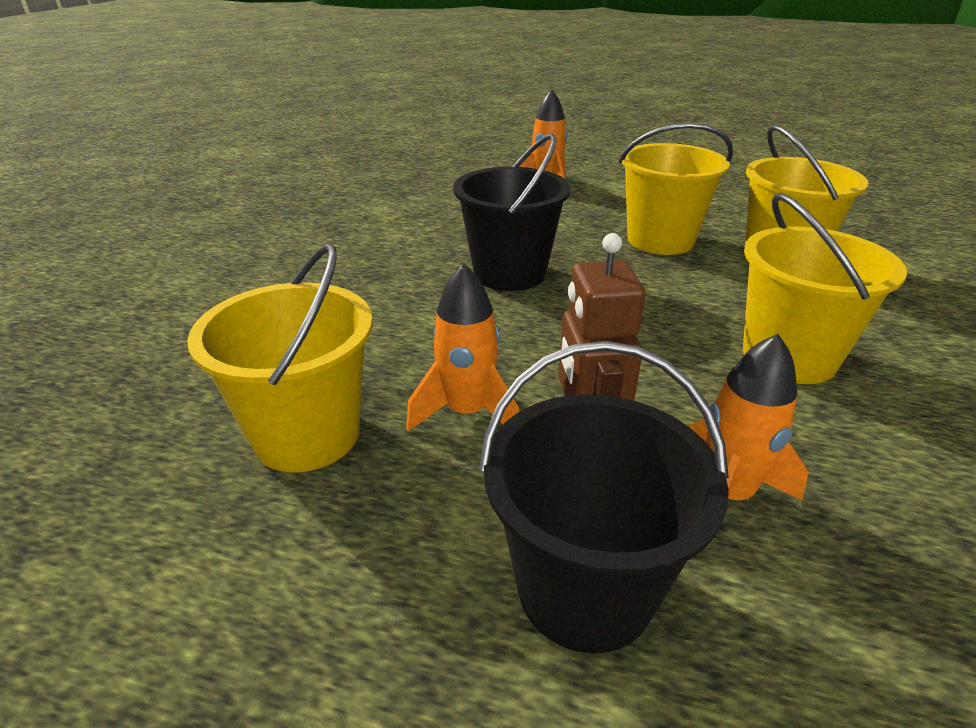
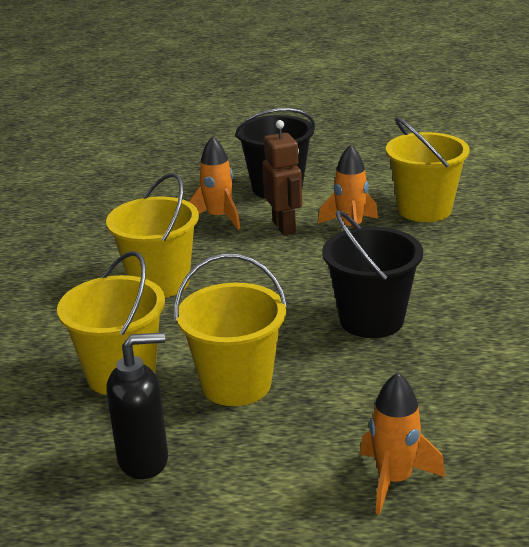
camera: 170 degrees right, 5 degrees down
none -> black soap dispenser [106,332,168,479]

